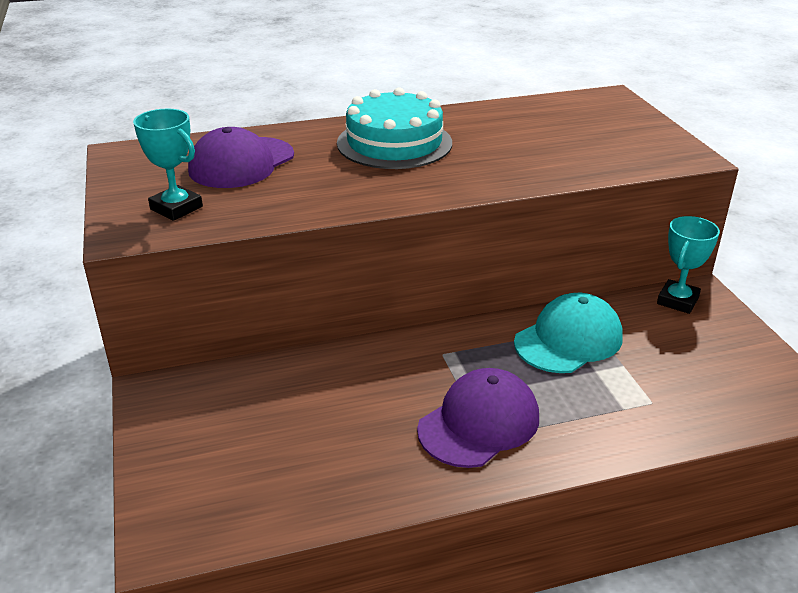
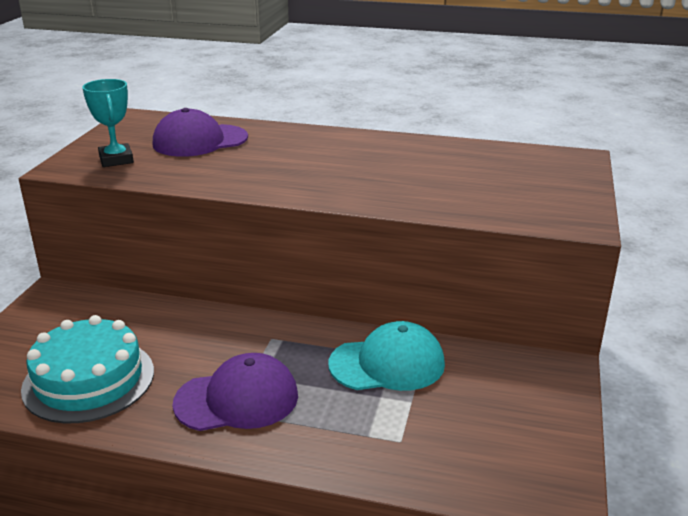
camera: 30 degrees right, 5 degrees down
turquoise cake [337,87,452,169] -> turquoise cake moved to [21,315,154,423]
turquoise trophy [657,216,720,314] -> none

